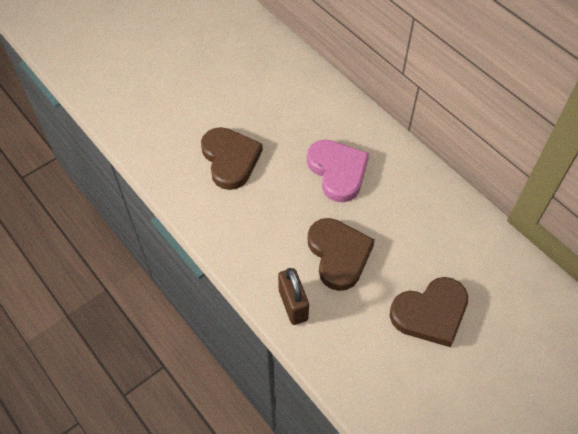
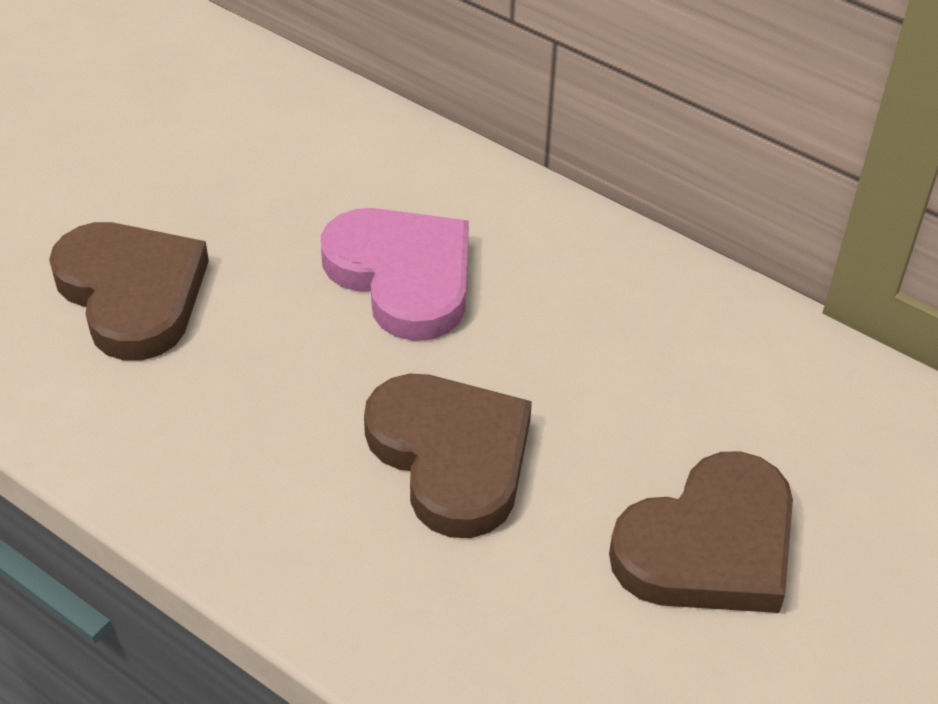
camera: 15 degrees left, 10 degrees down
brown padlock [278,268,309,325] -> none

